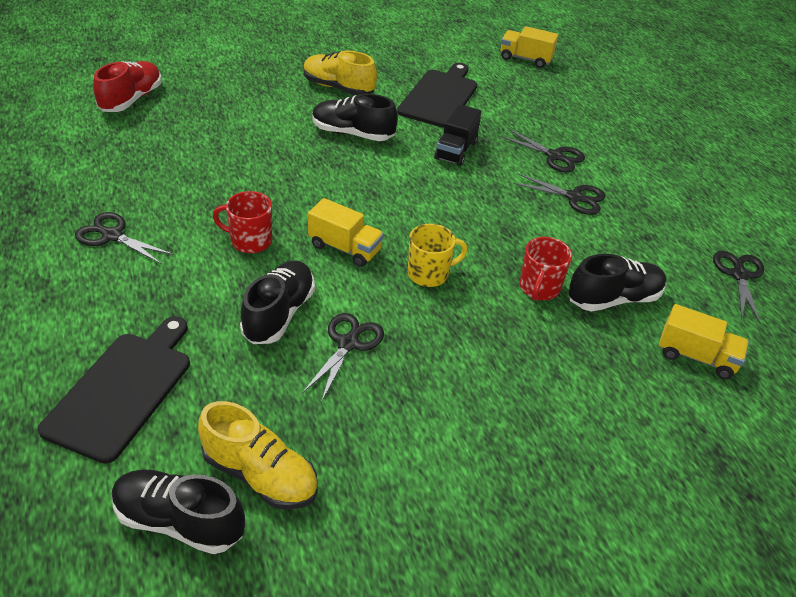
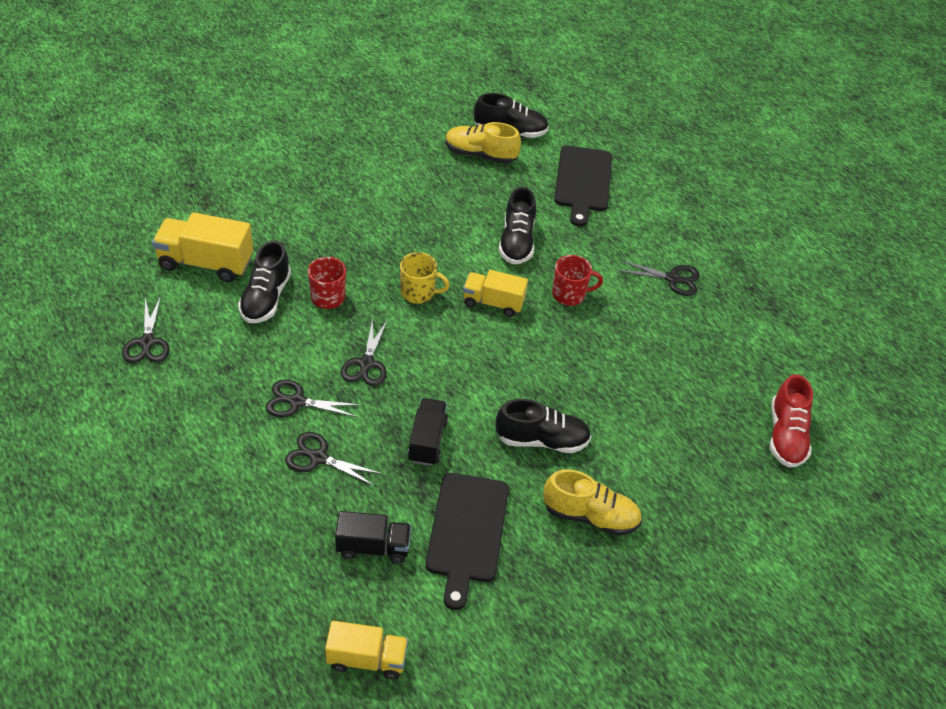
camera: 165 degrees right, 5 degrees up
black scissors [302,313,384,402] -> black scissors moved to [341,318,388,386]
yellow mug [408,224,468,287] -> yellow mug turned 135 degrees counterclockwise [400,252,450,304]
black shoe [569,254,667,311] -> black shoe turned 45 degrees counterclockwise [238,240,291,323]
yellow truck [659,304,749,379] -> yellow truck [152,212,253,282], size x1.51
none -> black truck [335,511,411,563]

